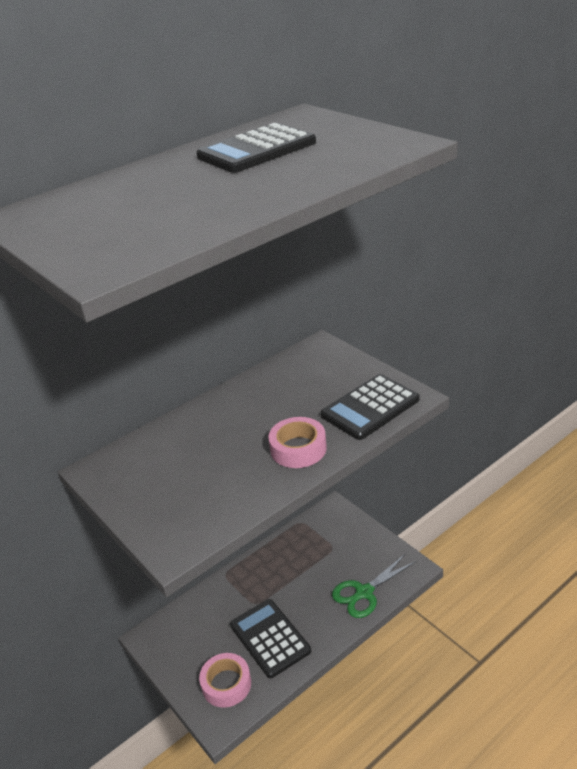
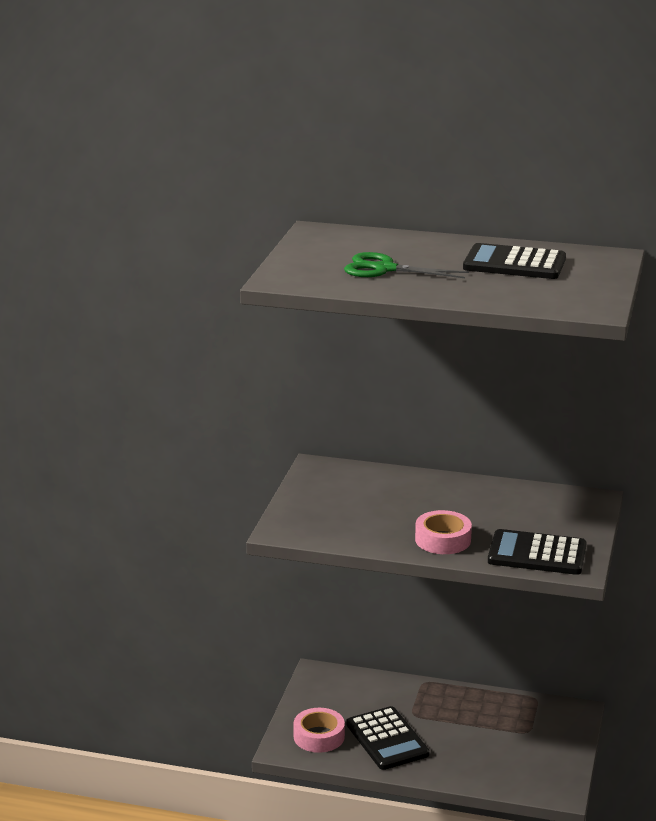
camera: 50 degrees right, 10 degrees down
black calculator [230,599,311,678] -> black calculator turned 135 degrees clockwise [346,706,430,770]
green scissors [332,553,416,618] -> green scissors moved to [344,252,469,278]

